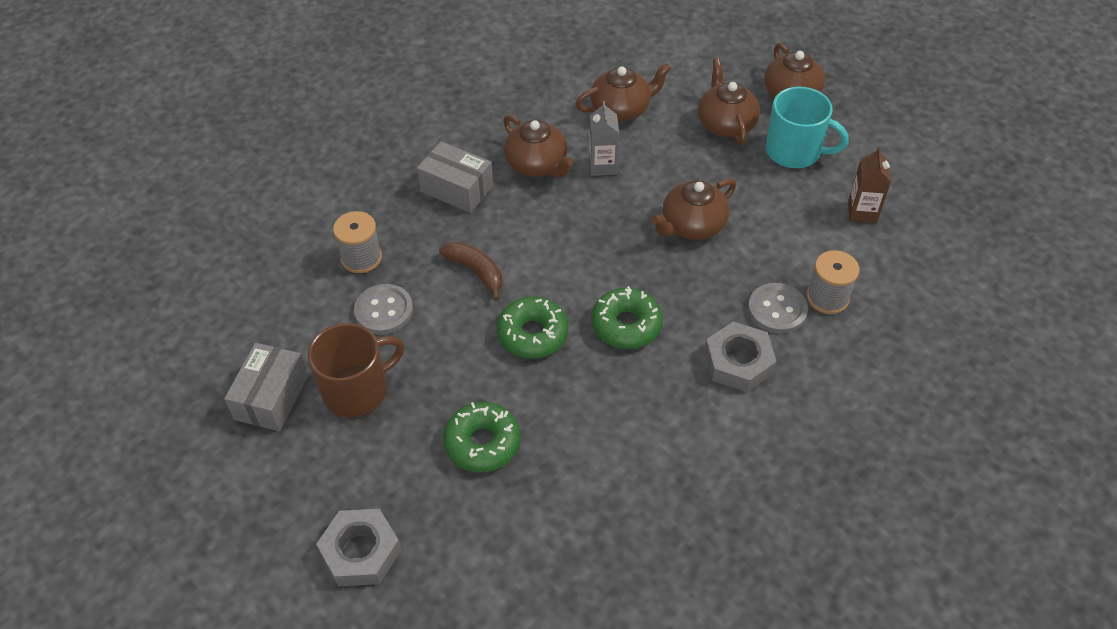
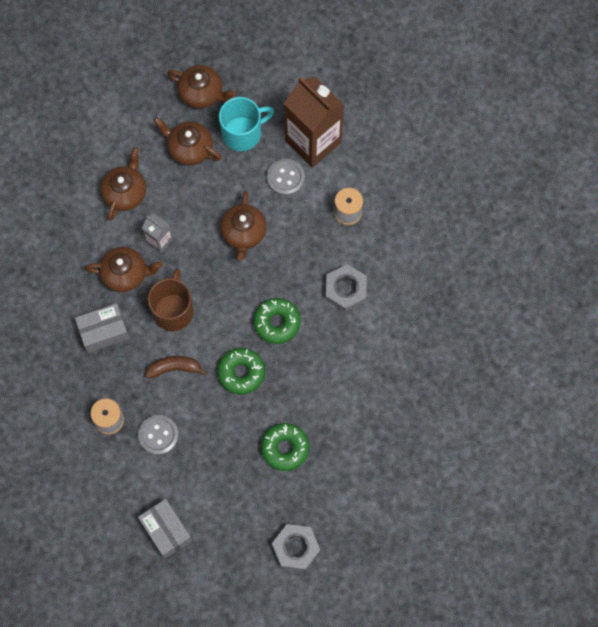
camera: 50 degrees left, 20 degrees up
brown mug [308,323,404,417] -> brown mug moved to [148,269,194,331]
grey button [748,283,808,334] -> grey button moved to [267,159,305,196]
brown carton [848,147,891,223] -> brown carton [284,77,345,168], size x2.15

